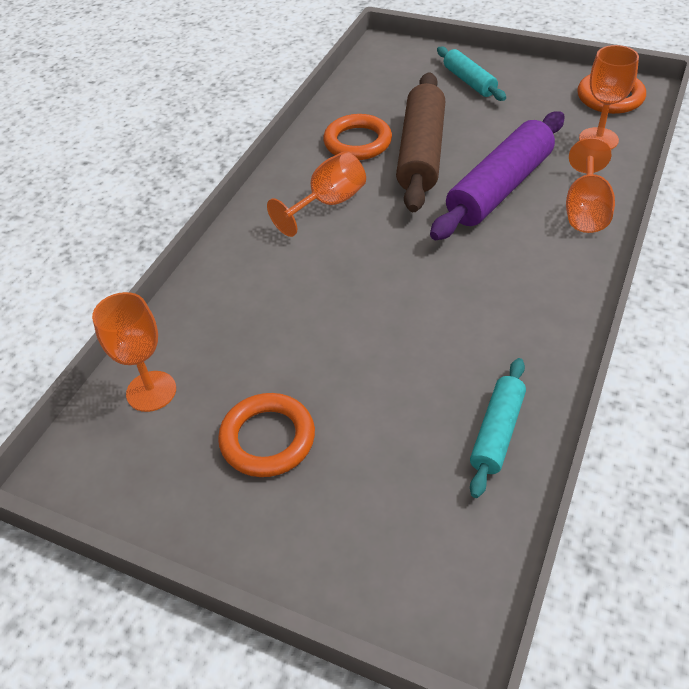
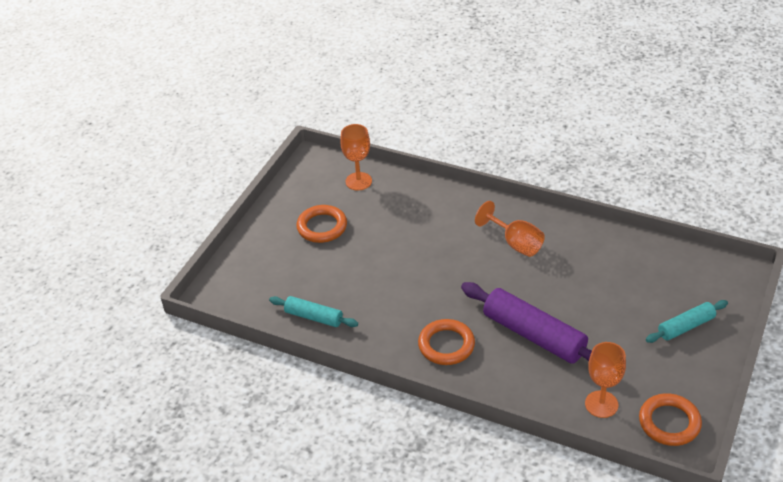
camera: 90 degrees right, 5 degrees down
orange ring [323,114,392,160] -> orange ring moved to [418,319,475,365]
brown rolling pin [396,72,445,212] -> none
orange goblet [566,138,615,233] -> none

